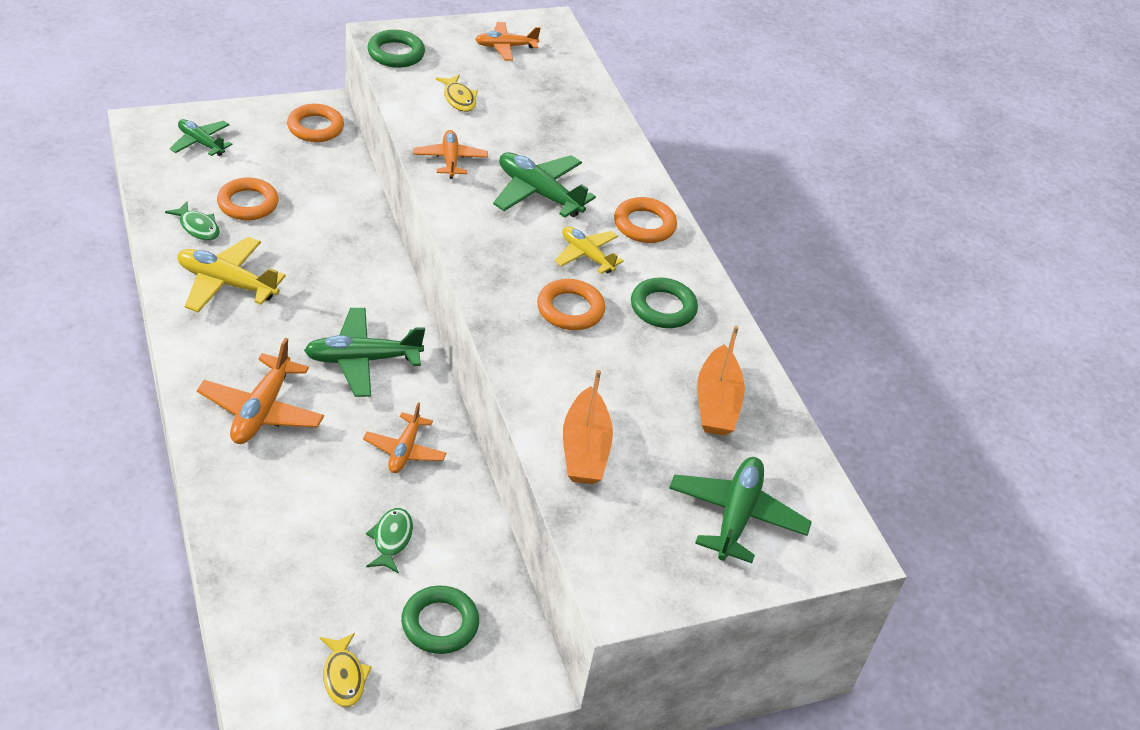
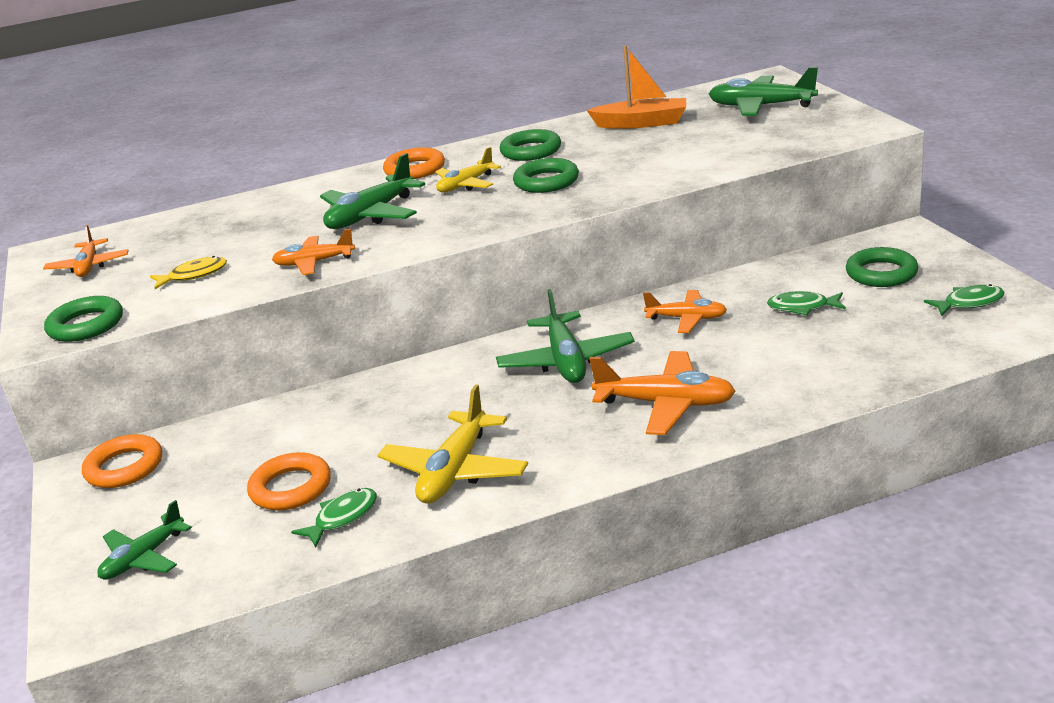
camera: 80 degrees left, 15 degrees down
yellow fish [320,633,372,707] -> green fish [924,284,1005,316]
orange ring [537,279,605,330] -> green ring [513,158,579,193]
orange boat [563,370,613,484] -> none

